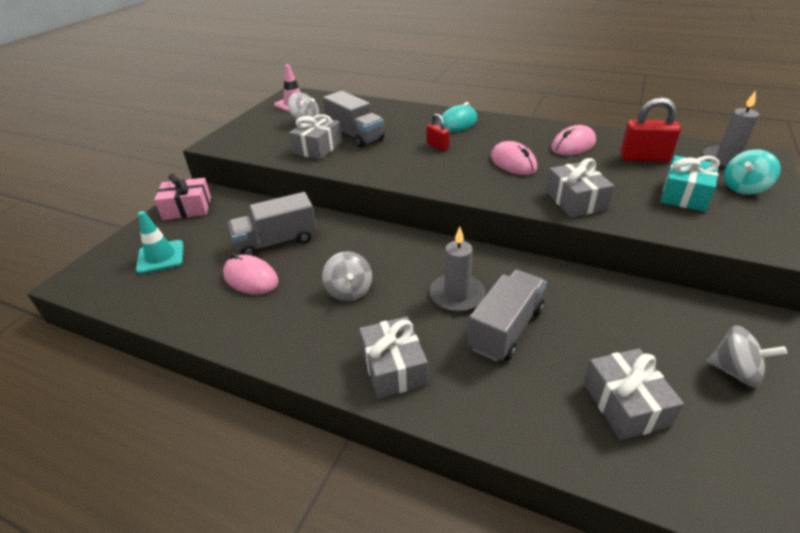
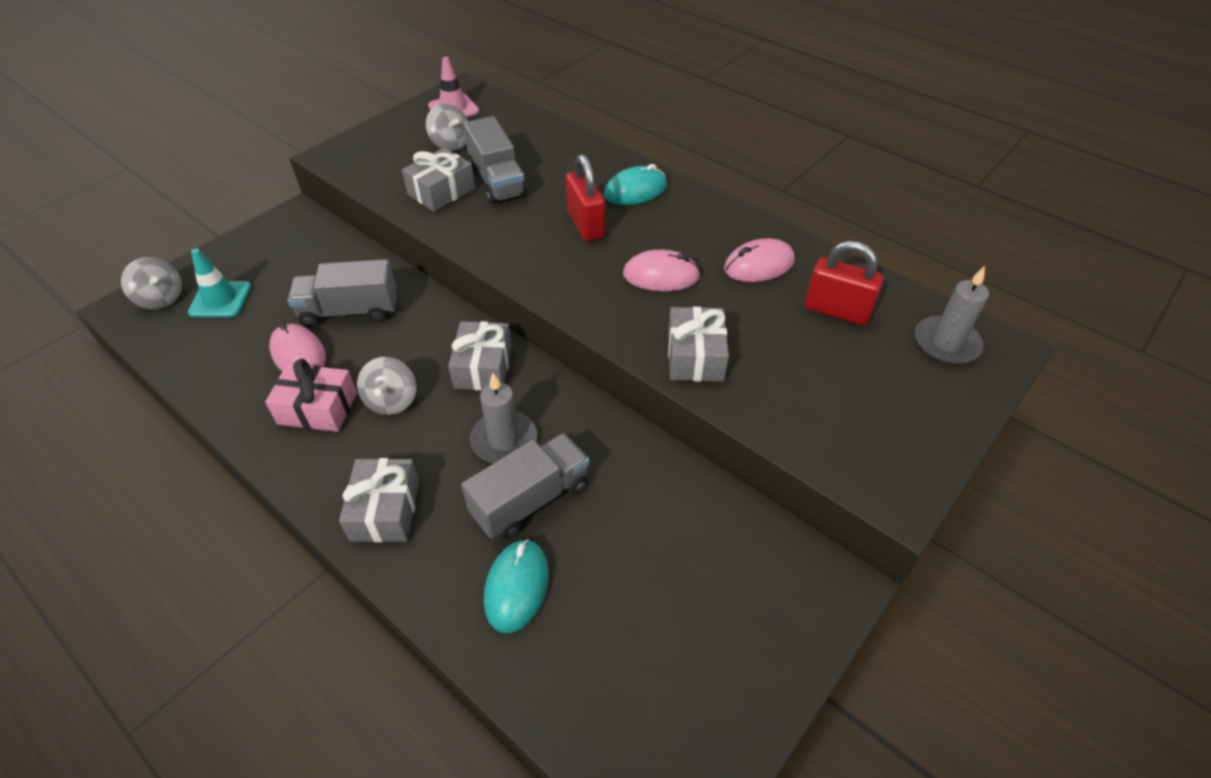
camera: 15 degrees right, 10 degrees up
pink gift [154,174,211,220] -> pink gift moved to [265,359,357,432]
red padlock [426,114,450,151] -> red padlock [566,154,605,241], size x1.69
pink mouse [491,141,537,175] -> pink mouse turned 75 degrees counterclockwise [623,250,701,291]
grey gift [583,349,684,440] -> grey gift moved to [448,321,512,391]
turquoise gift [660,156,720,212] -> none
grey spinning top [706,325,787,388] -> grey spinning top moved to [121,257,182,309]
turquoise spinning top [724,149,781,195] -> none
none -> turquoise mouse [484,539,549,633]

